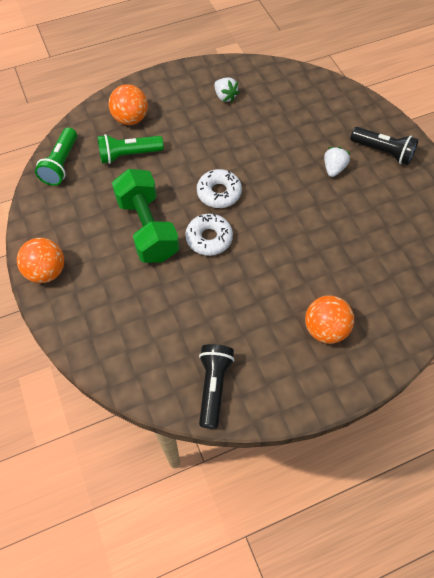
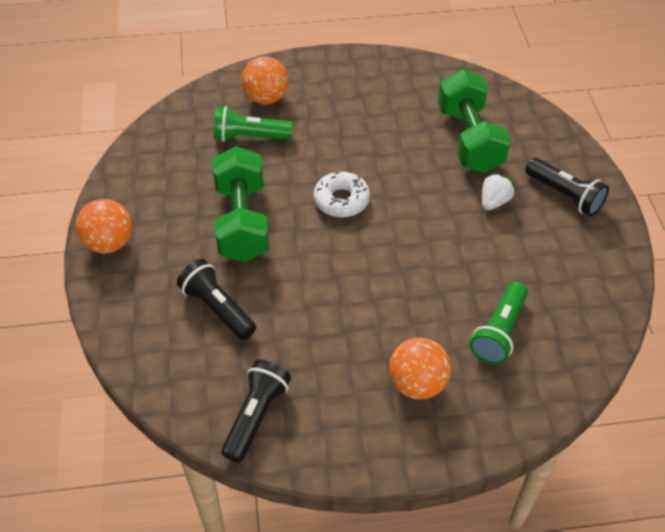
camera: 15 degrees right, 10 degrees down
green flashlight [35,127,77,186] -> green flashlight moved to [470,282,528,365]
white donut [185,214,233,256] -> none
white strawberry [214,77,239,102] -> none
none -> black flashlight [177,259,256,340]
none -> green dumbbell [438,70,511,173]

